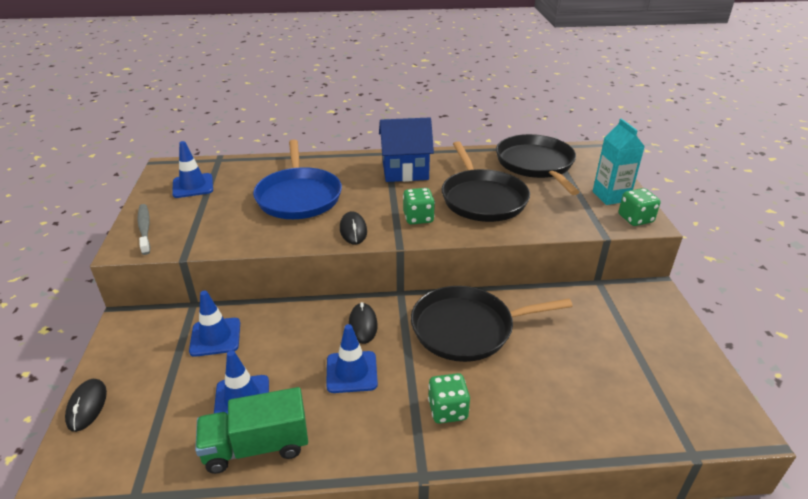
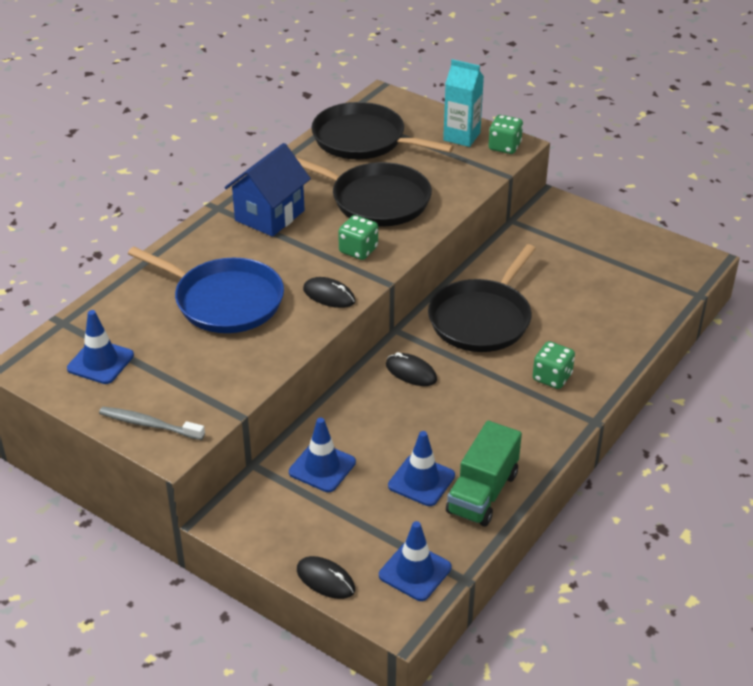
camera: 50 degrees left, 5 degrees up
blue traffic cone [326,324,378,393] -> blue traffic cone moved to [379,521,451,601]

